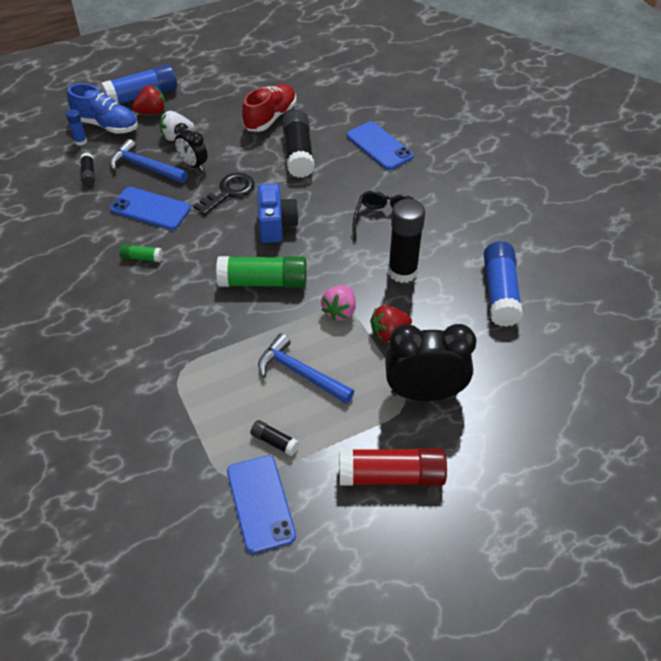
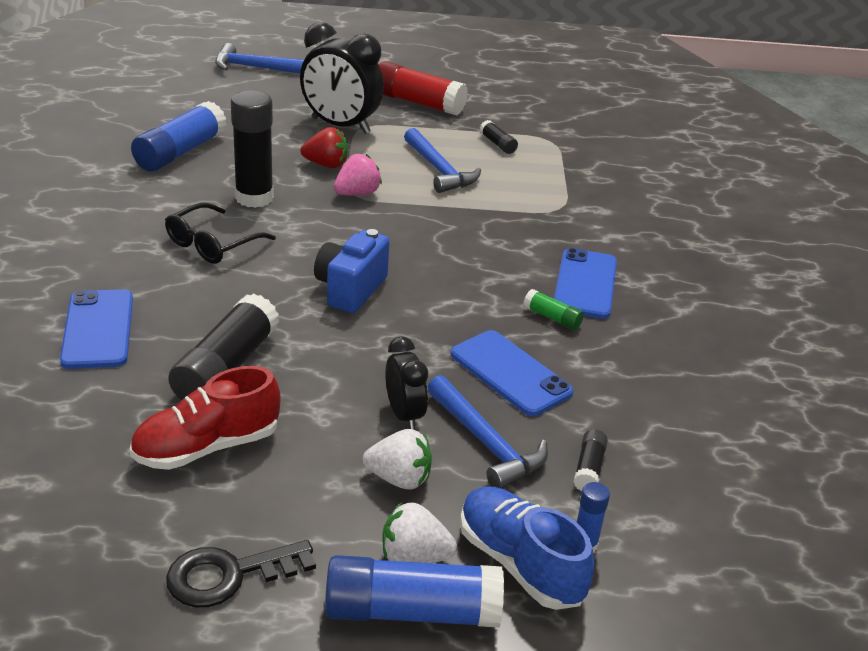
camera: 155 degrees left, 15 degrees down
red strawberry [132,85,165,114] -> white strawberry [382,502,457,563]
black key [193,173,254,216] -> black key moved to [166,540,316,608]
green glue stick [216,256,307,288] -> none
blue phone [227,455,296,554] -> blue phone moved to [554,248,617,319]
none -> blue hammer [215,43,304,74]

